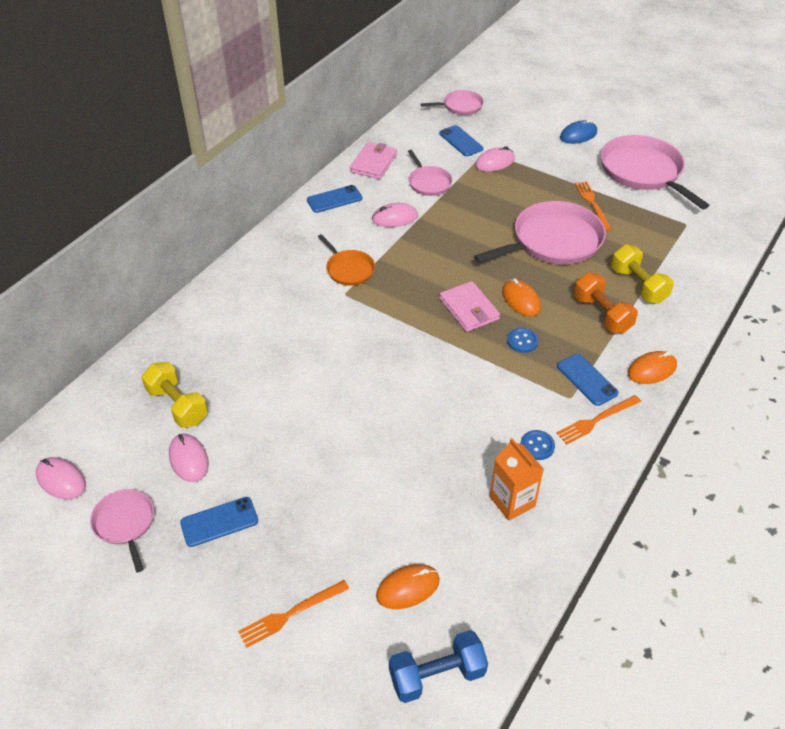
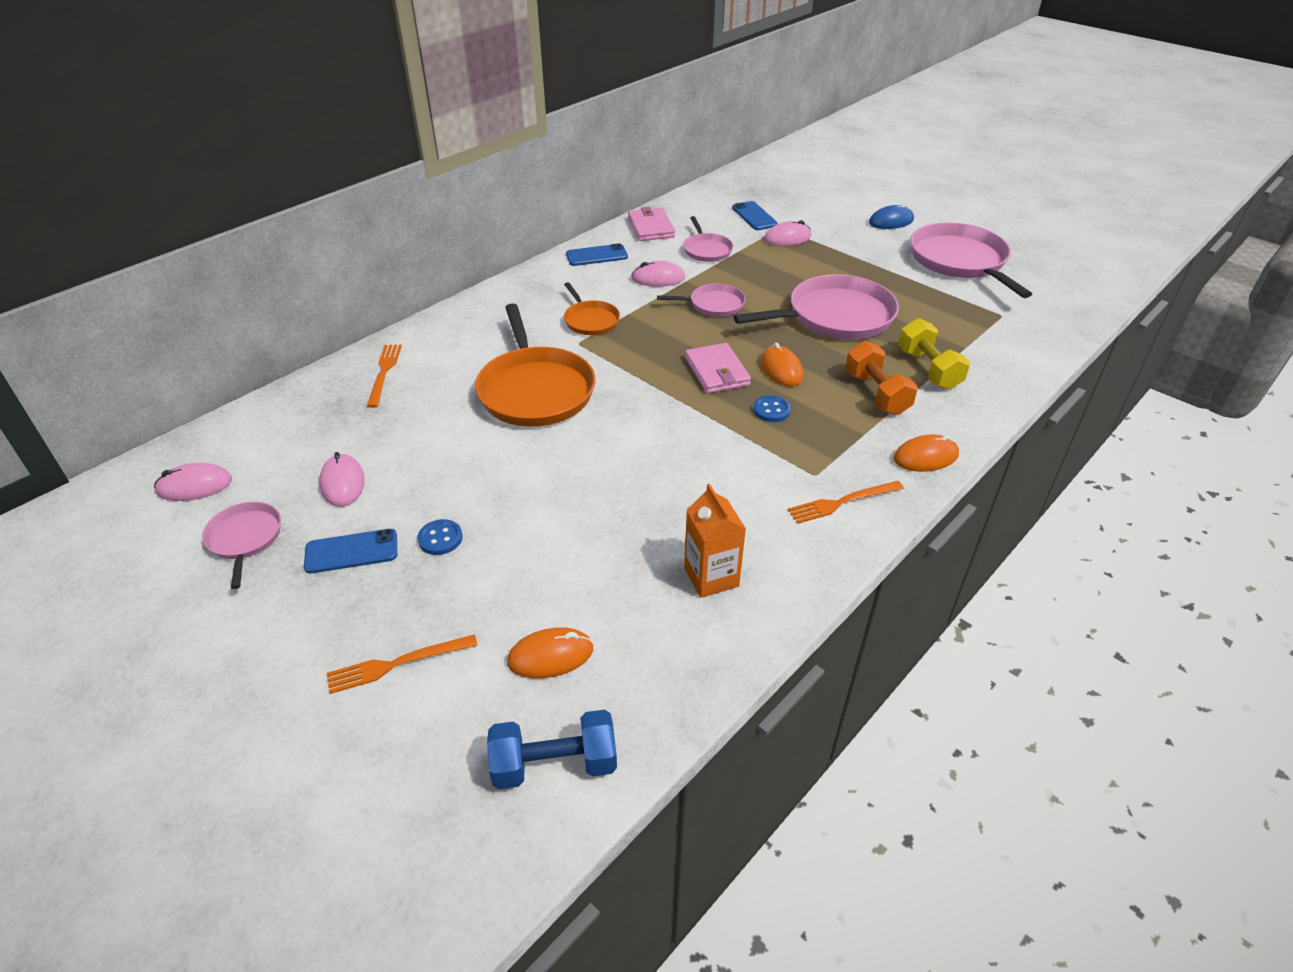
camera: 10 degrees right, 5 degrees down
pink mouse [36,457,86,499] -> pink mouse turned 60 degrees counterclockwise [154,463,232,501]
yellow dumbbell [141,362,208,428] -> none
pink wallet [350,142,397,179] -> pink wallet turned 45 degrees counterclockwise [628,207,675,241]
pink pan [421,90,484,115] -> pink pan moved to [657,283,746,317]
blue button [520,430,555,460] -> blue button moved to [417,519,463,555]
blue phone [557,354,619,406] -> none
orange fork [575,181,612,231] -> orange fork moved to [367,345,402,408]
none -> orange pan [475,304,596,427]

